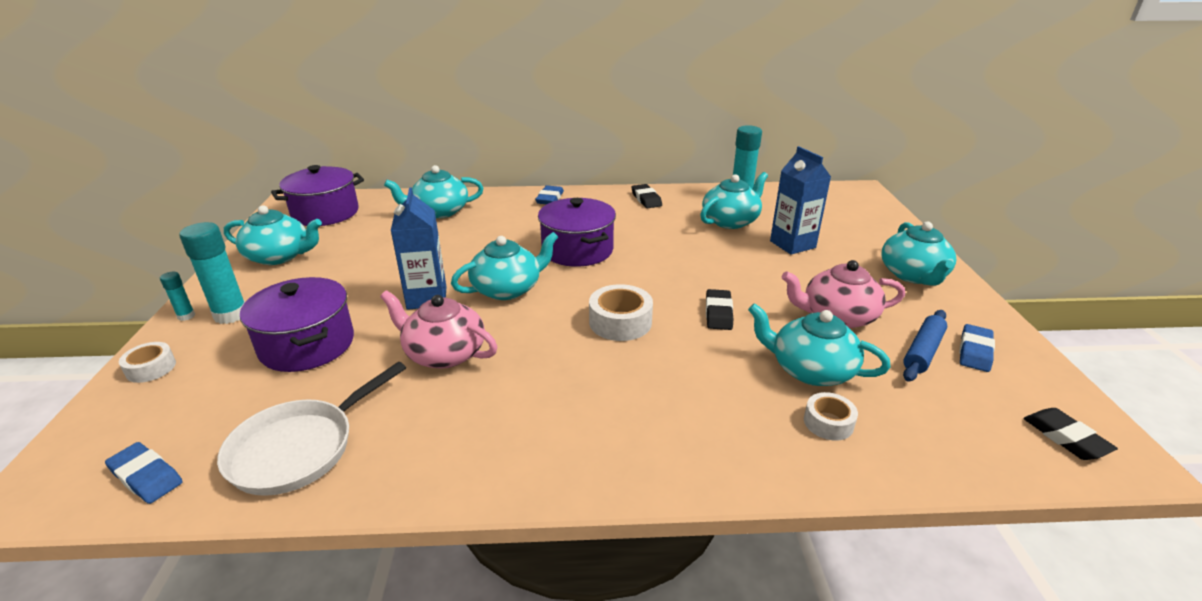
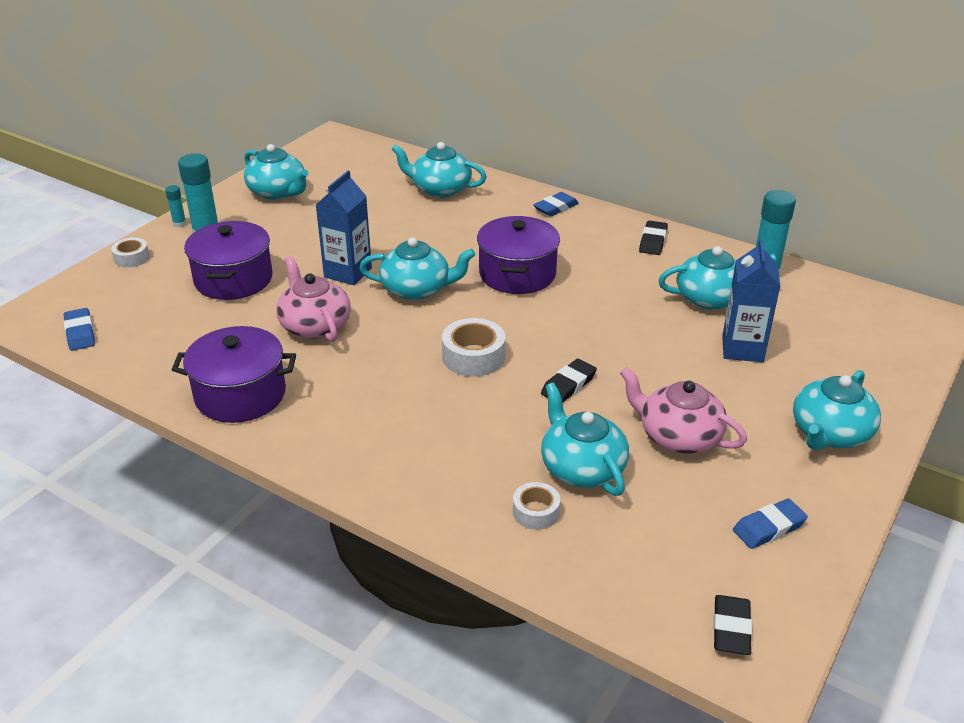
camera: 35 degrees right, 5 degrees up
white pan [217,362,406,496] -> none
purple pot [271,165,364,226] -> purple pot moved to [172,326,296,423]
blue rolling pin [903,310,947,382] -> none

